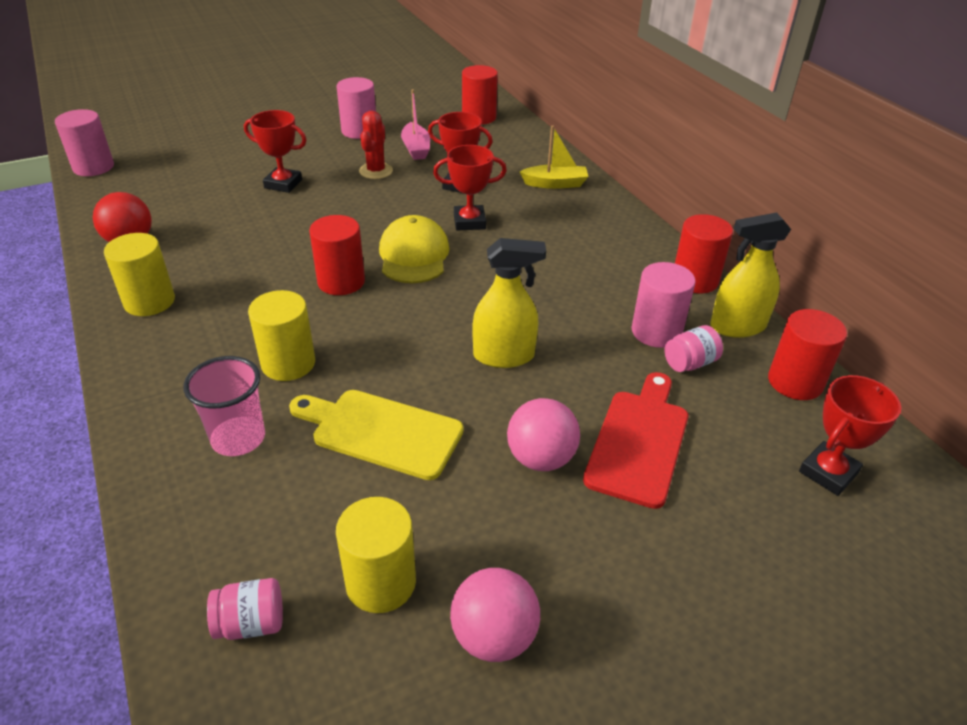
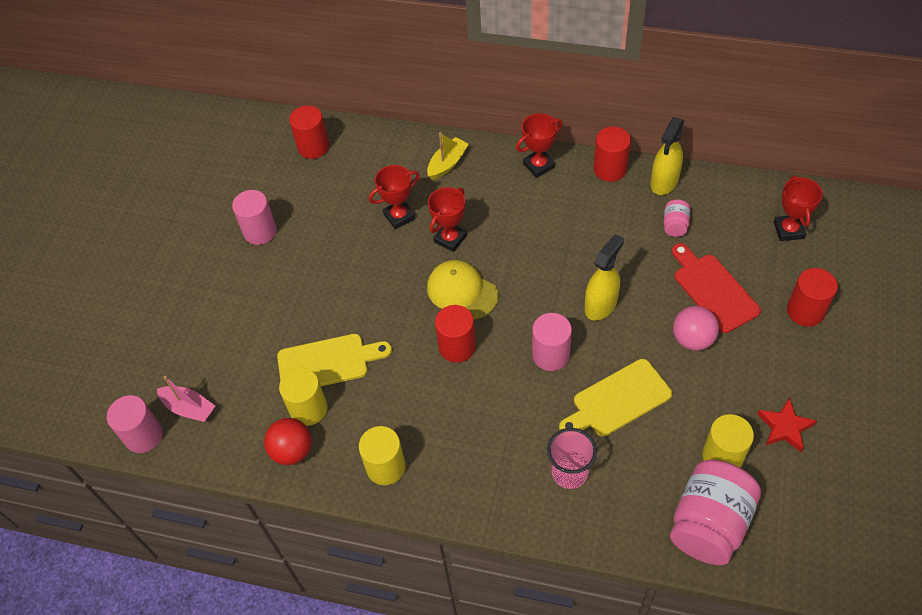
camera: 45 degrees left, 15 degrees up
pink jar [207,578,283,640] -> pink jar [670,460,761,565], size x2.25
red trophy [244,110,307,193] -> red trophy moved to [516,113,563,178]
yellow cylinder [248,290,315,381] -> yellow cylinder moved to [279,368,327,426]
red cactus [359,111,393,179] -> none
pink boat [401,89,430,160] -> pink boat moved to [157,376,215,422]
pink ball [450,568,540,662] -> red star [757,398,816,452]
pink cylinder [632,262,696,348] -> pink cylinder moved to [532,313,572,371]
red cylinder [768,309,847,400] -> red cylinder moved to [787,268,838,327]
none -> yellow cutting board [277,334,392,386]

